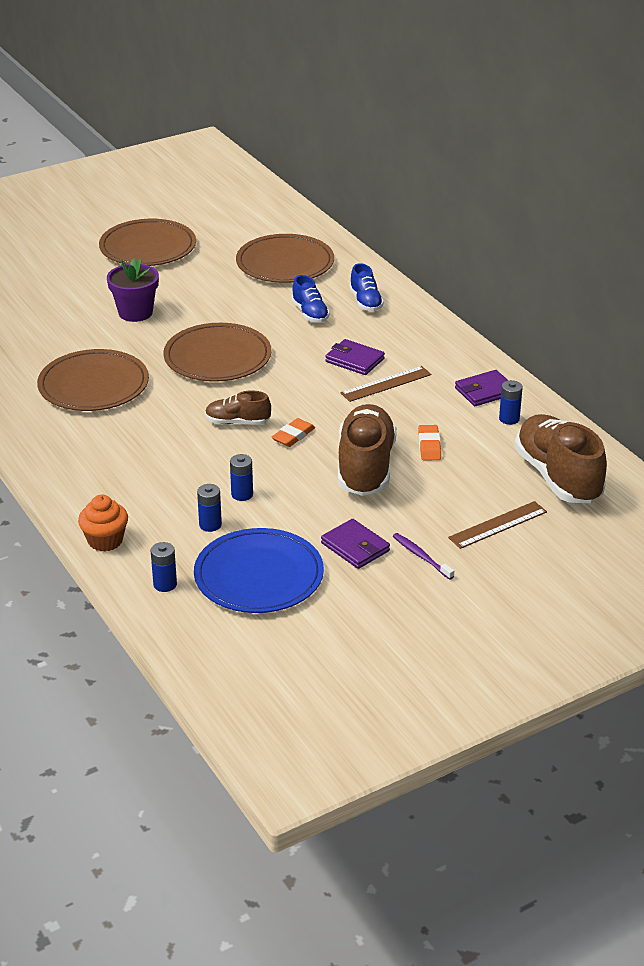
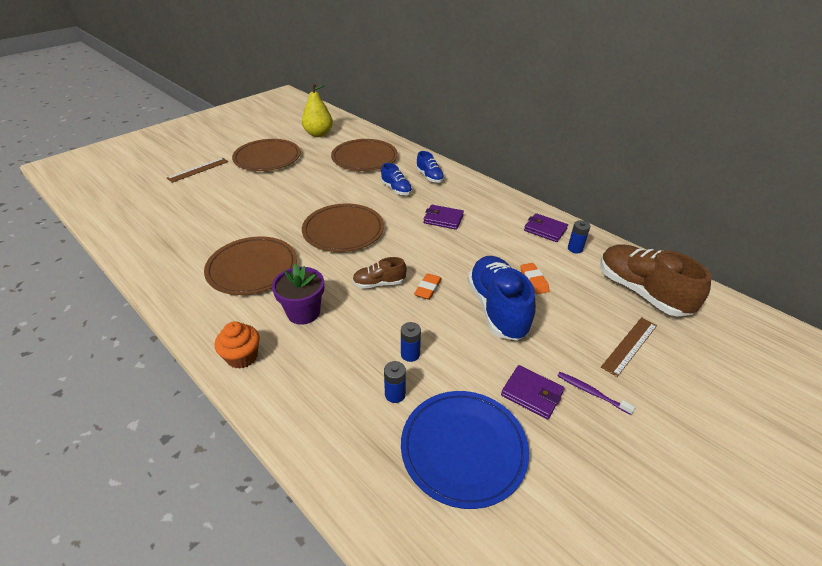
camera: 15 degrees left, 5 degrees up
orange cupcake [78,495,128,552] -> orange cupcake moved to [215,321,260,369]
purple flower pot [107,259,159,322] -> purple flower pot moved to [272,264,324,325]
blue battery [151,542,177,592] -> none
brown shoe [338,404,397,496] -> blue shoe [467,256,536,341]
brown ruler [340,366,431,402] -> brown ruler moved to [167,158,228,183]
purple wallet [455,370,509,406] -> purple wallet turned 75 degrees clockwise [524,213,568,242]
none -> yellow pear [302,83,333,137]

